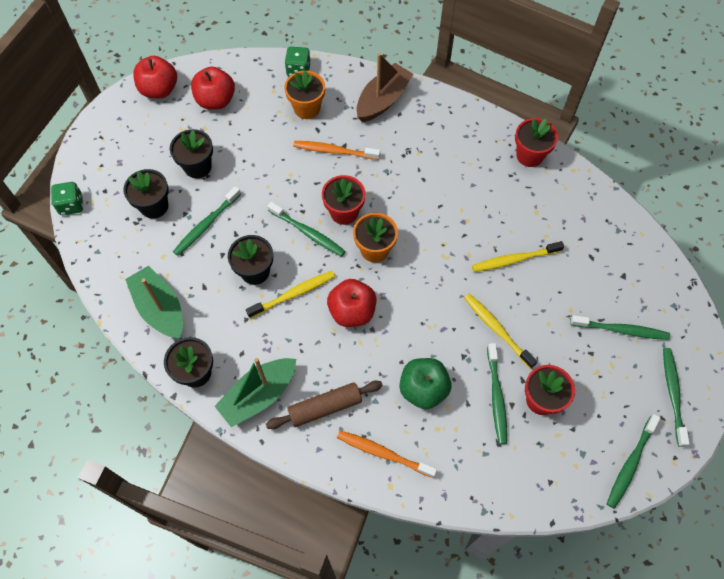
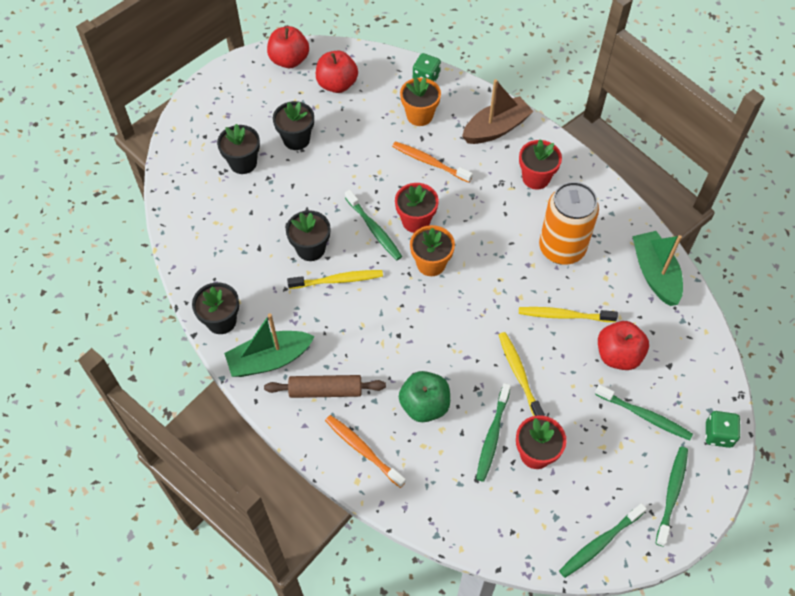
camera: 20 degrees right, 5 degrees down
green dice [51,182,83,215] -> green dice moved to [705,411,741,448]
green boat [125,266,183,338] -> green boat moved to [632,231,683,306]
green toothbrush [173,186,241,256] -> none
red apple [327,279,377,327] -> red apple moved to [598,321,649,370]
red flower pot [515,118,558,167] -> red flower pot moved to [519,139,562,190]
none -> orange can [539,182,599,265]

